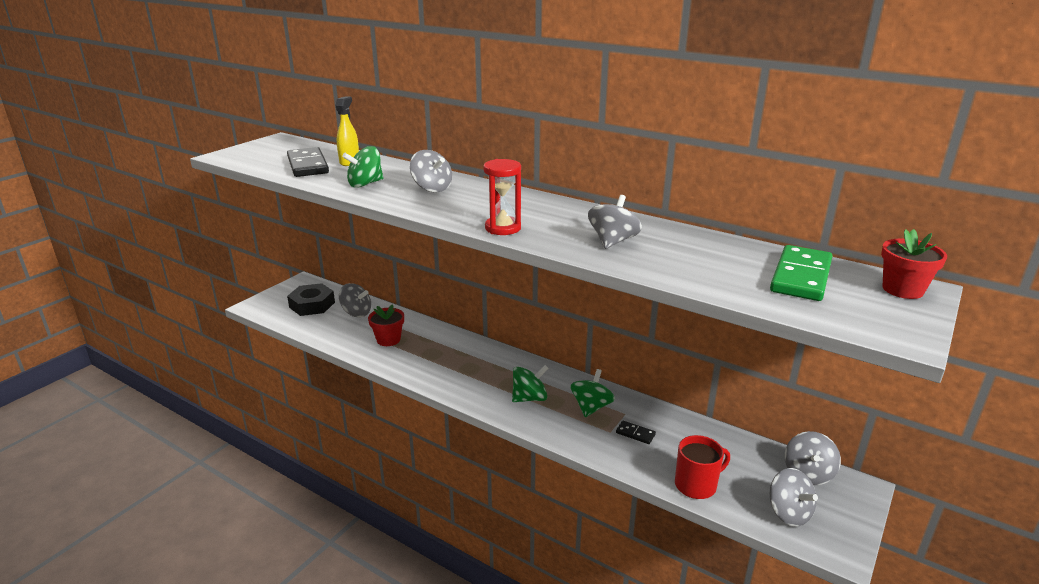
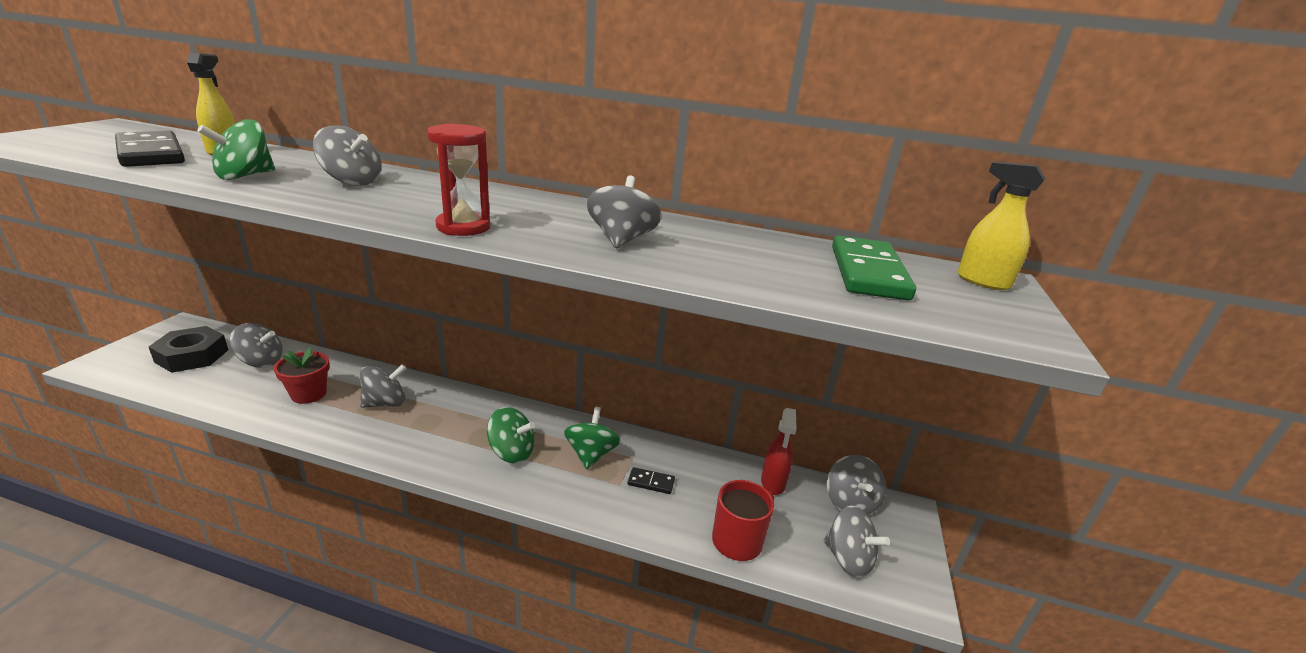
camera: 20 degrees left, 0 degrees up
green spinning top [512,365,549,402] -> green spinning top turned 60 degrees clockwise [487,407,535,464]
red flower pot [881,229,947,299] -> yellow spray bottle [958,161,1046,290]
none -> grey spinning top [360,364,406,408]
none -> red spray bottle [761,408,796,495]

